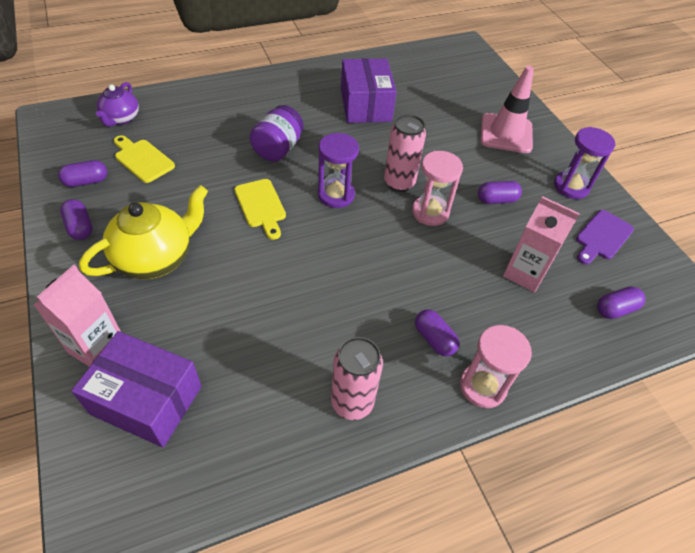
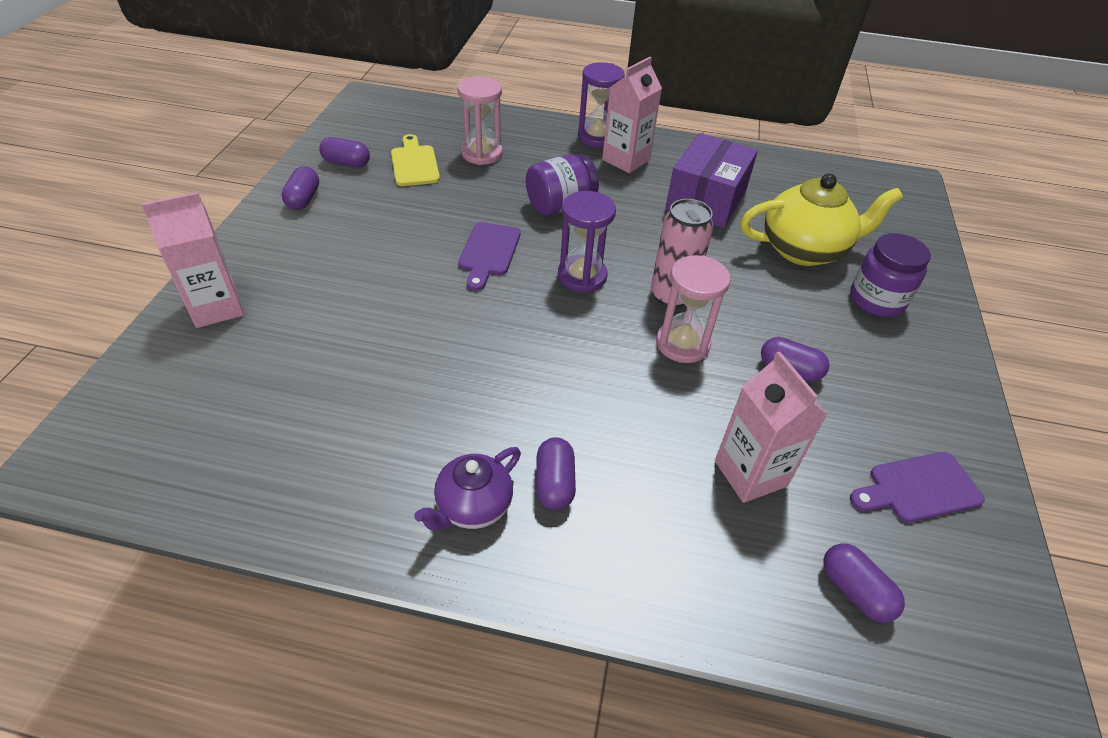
camera: 35 degrees right, 5 degrees down
purple box [71,331,202,447] -> none
yellow teapot [79,185,208,279] -> yellow teapot moved to [740,173,903,266]
purple teapot [96,82,139,127] -> purple teapot moved to [414,447,521,530]
yellow cutting board [234,179,286,240] -> purple cutting board [459,222,521,291]
pink can [331,337,383,420] -> none
pink hourglass [460,325,532,408] -> pink hourglass moved to [458,77,503,165]
pink traffic cone [481,66,534,153] -> purple jar [850,233,931,317]
purple hourglass [554,127,615,199] -> purple hourglass moved to [578,62,625,147]
purple capsule [597,286,646,319] -> purple capsule turned 45 degrees clockwise [823,543,905,623]
none -> pink carton [602,57,662,173]

